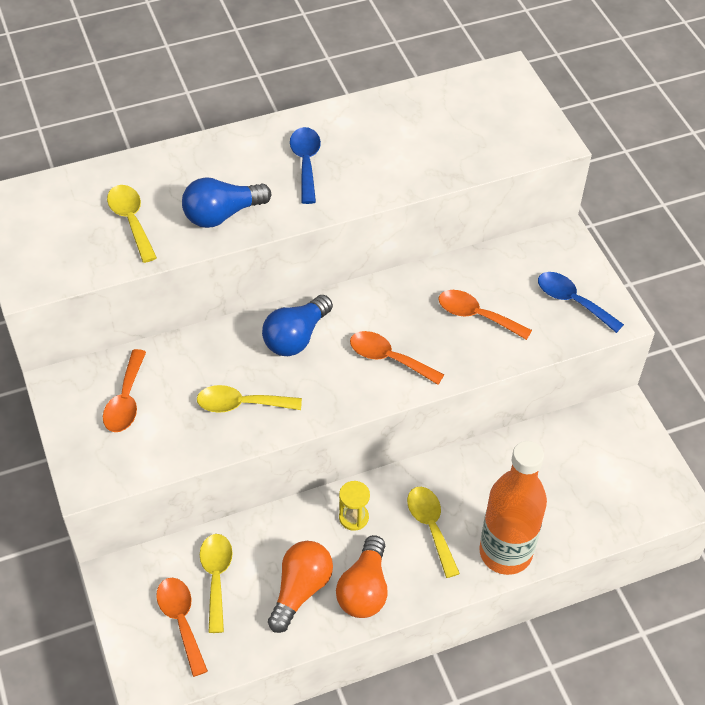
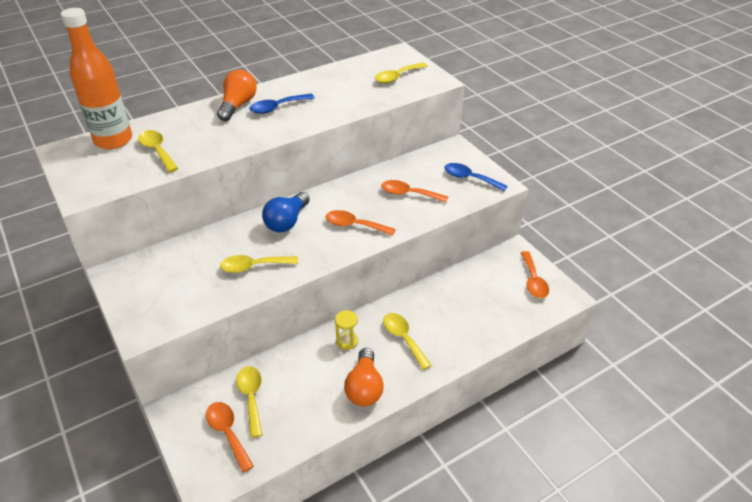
camera: 10 degrees left, 10 degrees down
orange spoon [103,349,146,432] -> orange spoon moved to [521,251,549,298]
blue light bulb [182,177,271,228] -> none
orange light bulb [268,541,333,633] -> orange light bulb moved to [217,70,257,121]
blue spoon [290,127,321,204] -> blue spoon turned 105 degrees counterclockwise [249,94,315,114]
orange bottle [479,441,547,575] -> orange bottle moved to [61,8,132,149]
none -> yellow spoon [375,63,428,84]

